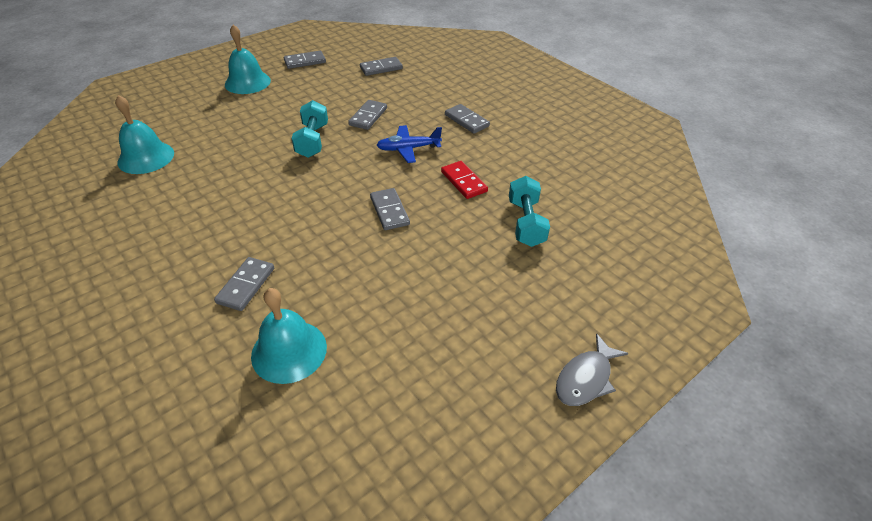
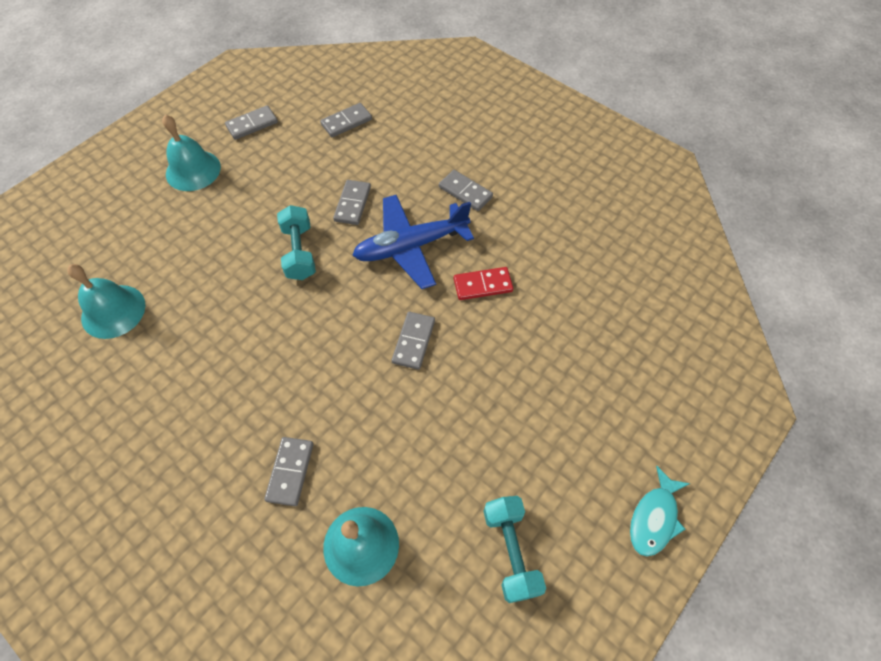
camera: 10 degrees left, 15 degrees up
grey domino [370,188,410,230] -> grey domino turned 45 degrees clockwise [392,312,435,370]
blue plane [376,125,442,163] -> blue plane [352,195,474,289], size x1.65
red domino [441,161,488,199] -> red domino turned 60 degrees counterclockwise [454,267,513,300]
turquoise dumbbell [509,176,550,247] -> turquoise dumbbell moved to [483,496,546,603]
grey fish [556,333,628,406] -> turquoise fish [630,466,690,557]

